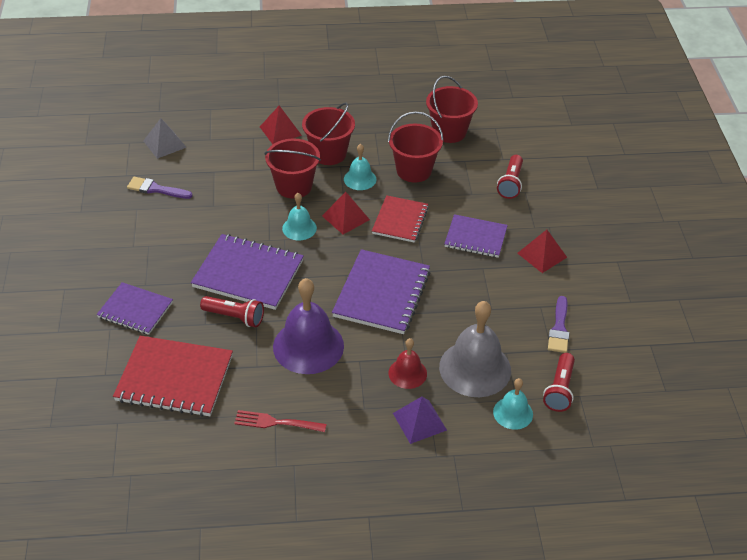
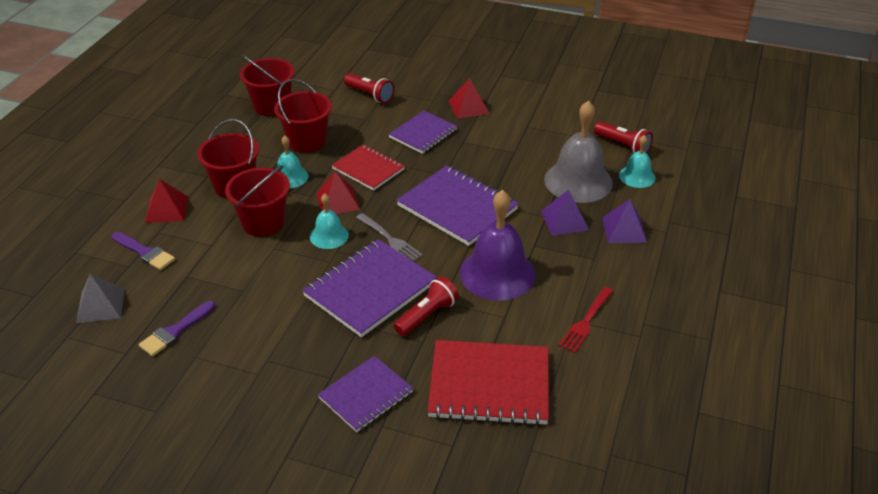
camera: 65 degrees left, 5 degrees down
red notebook [113,336,233,417] -> red notebook turned 60 degrees clockwise [427,340,549,426]
red bell [389,338,427,389] -> purple pyramid [541,190,589,236]
purple brush [548,296,569,353] -> purple brush moved to [112,232,175,270]
none -> grey fork [356,213,423,261]

